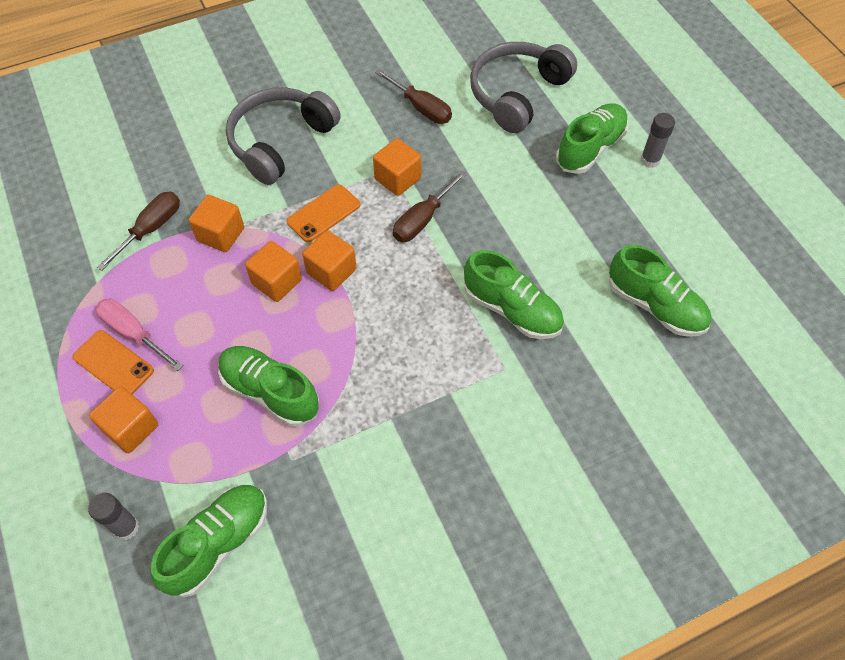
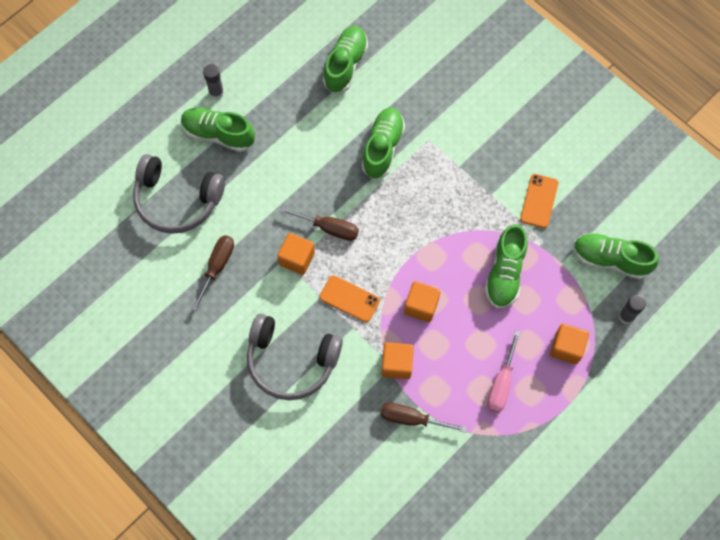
camera: 110 degrees left, 10 degrees up
orange phone [72,330,154,394] -> orange phone moved to [520,174,558,228]
orange cube [302,230,357,291] -> none

